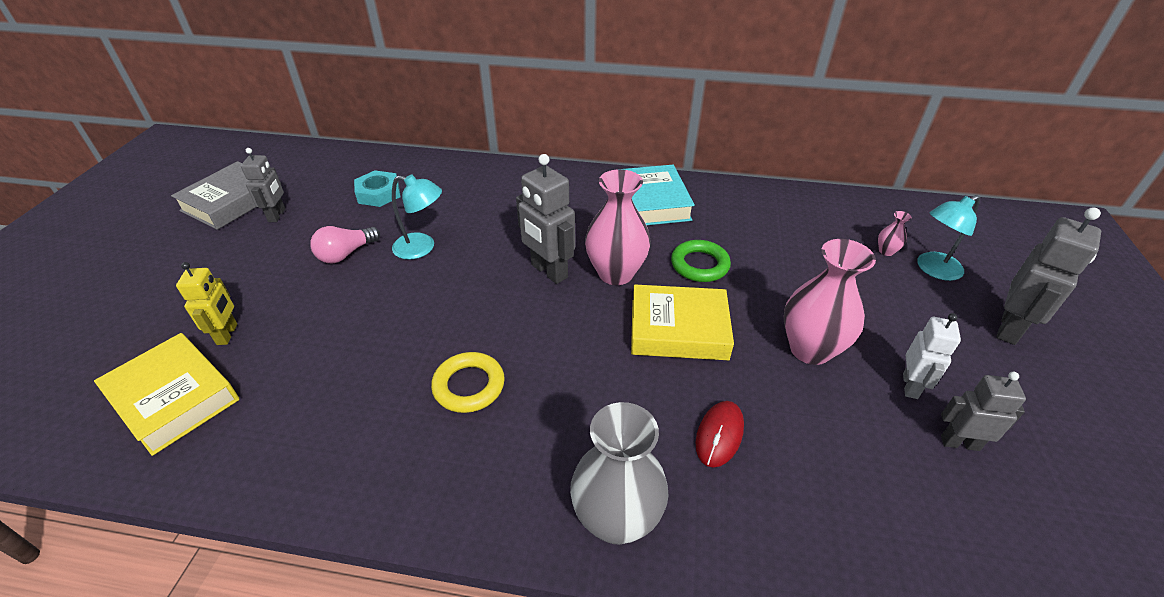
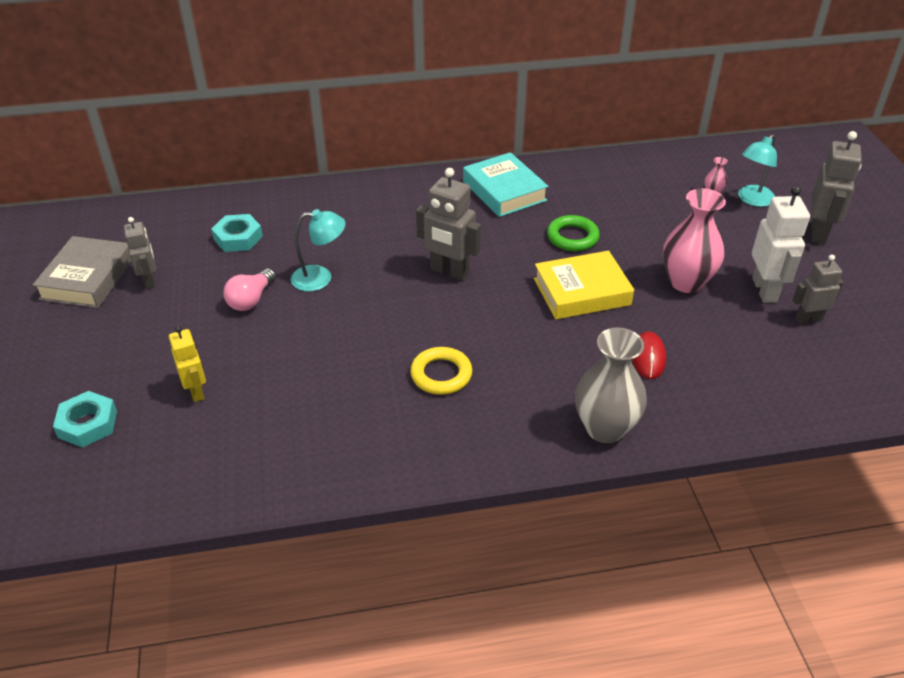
camera: 20 degrees left, 0 degrees up
yellow book [94,333,239,456] -> none
pink vase [585,169,651,285] -> none
white robot [903,313,961,399] -> white robot [752,186,810,303], size x1.56
none -> turquoise nut [53,391,117,448]

